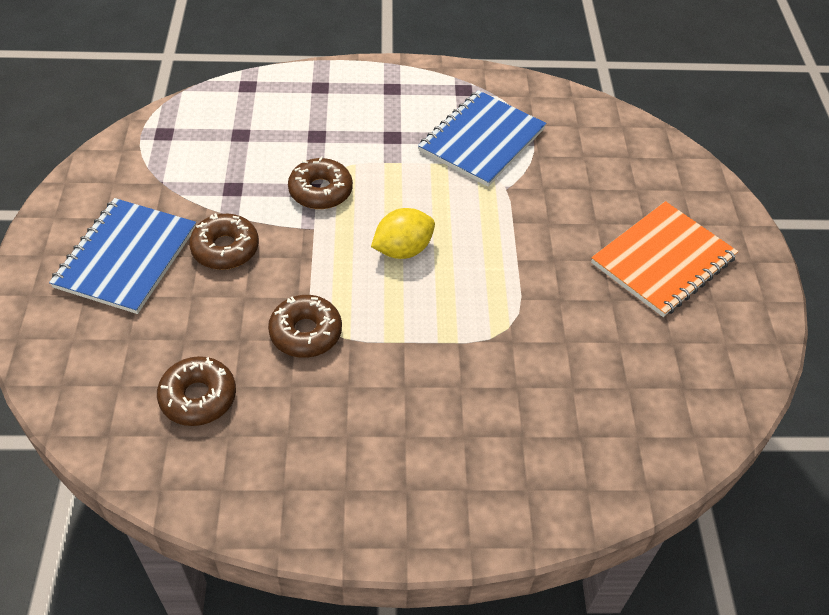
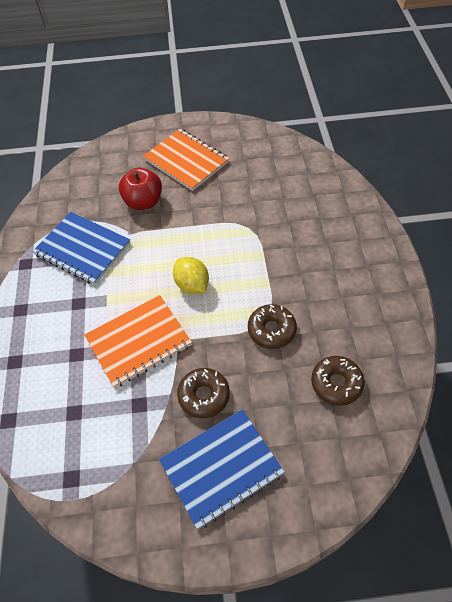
camera: 90 degrees left, 5 degrees up
blue notebook [49,198,196,314] -> blue notebook turned 45 degrees counterclockwise [159,409,285,529]
brown donut [288,156,353,209] -> orange notebook [84,295,192,388]
none -> red apple [119,168,162,210]

